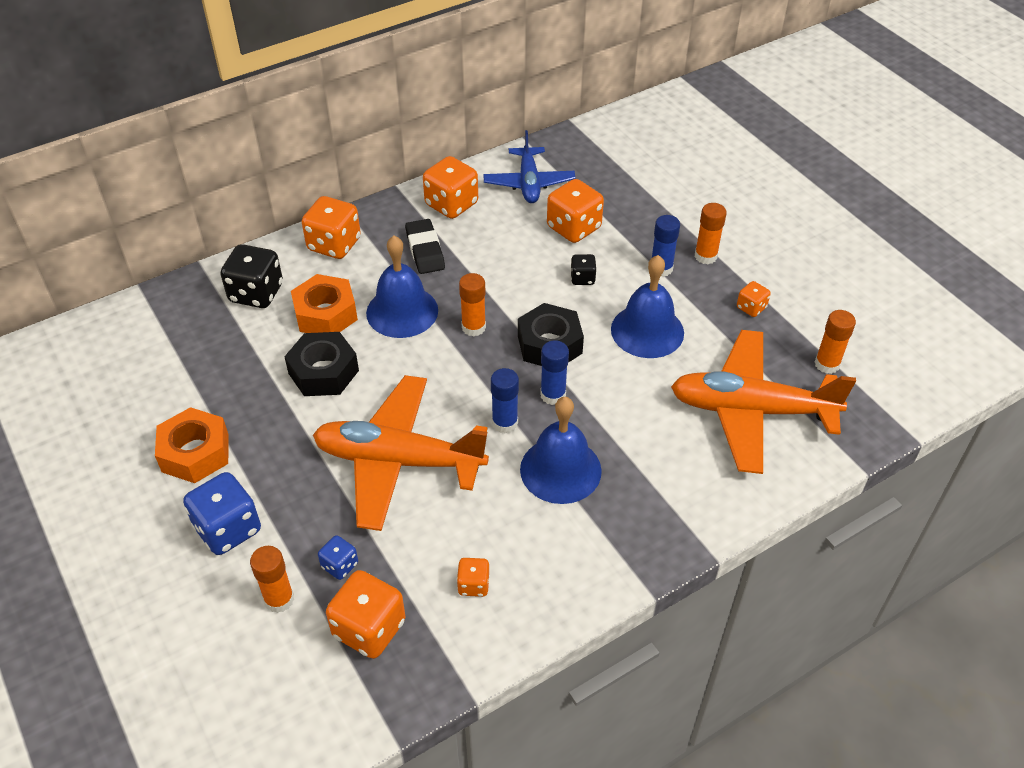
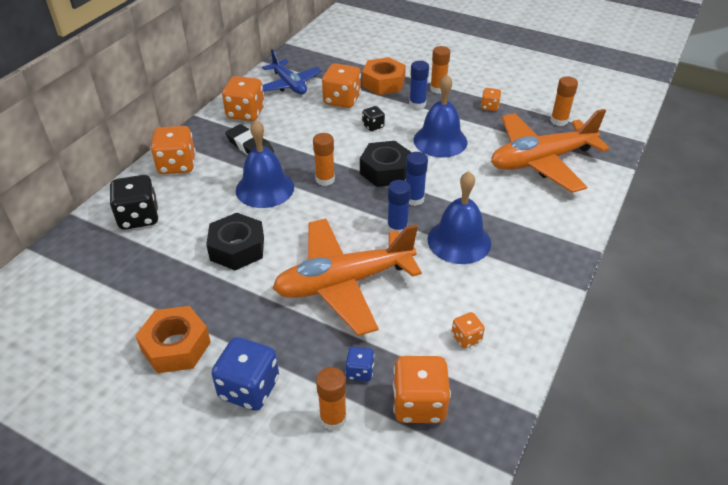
camera: 30 degrees left, 5 degrees down
orange nut [291,274,358,333] -> orange nut moved to [362,57,406,95]

